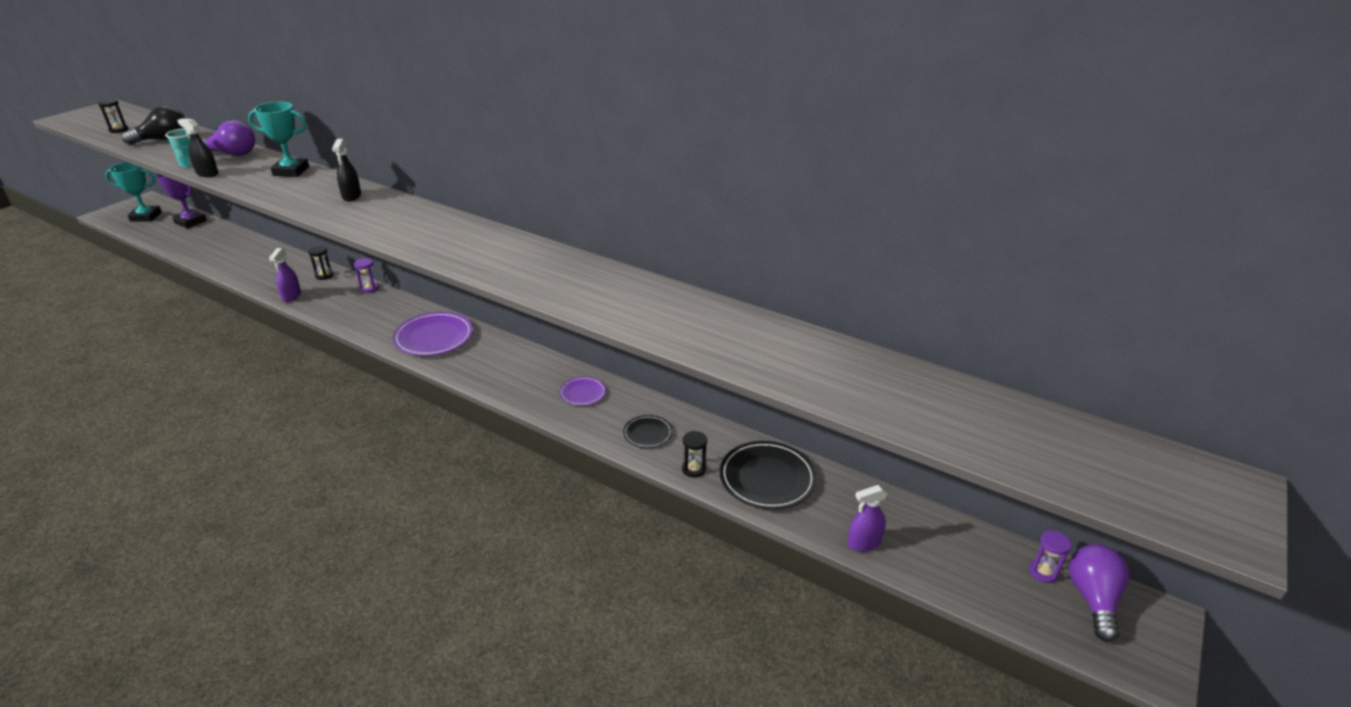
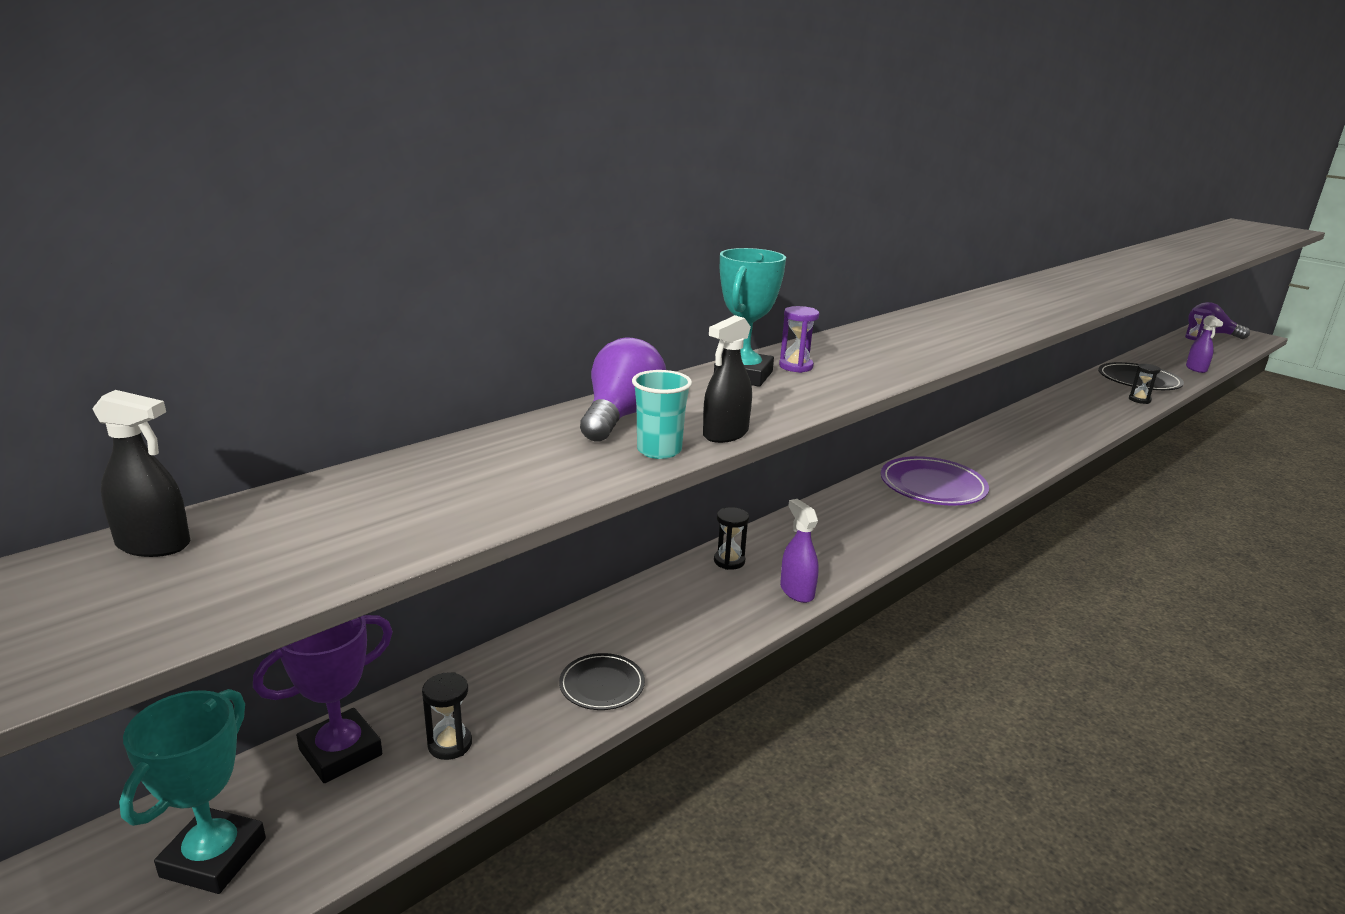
camera: 75 degrees left, 10 degrees down
black hourglass [98,99,128,133] -> black hourglass moved to [422,672,472,760]
black light bulb [122,106,186,145] -> none
purple spray bottle [269,248,301,302] -> purple spray bottle turned 135 degrees counterclockwise [780,499,819,603]
black spray bottle [332,139,361,201] -> black spray bottle moved to [92,390,190,557]
purple hourglass [354,258,379,293] -> purple hourglass moved to [779,306,819,373]
purple plate [559,377,606,406] -> none
black plate [623,415,673,448] -> black plate moved to [559,653,645,710]

